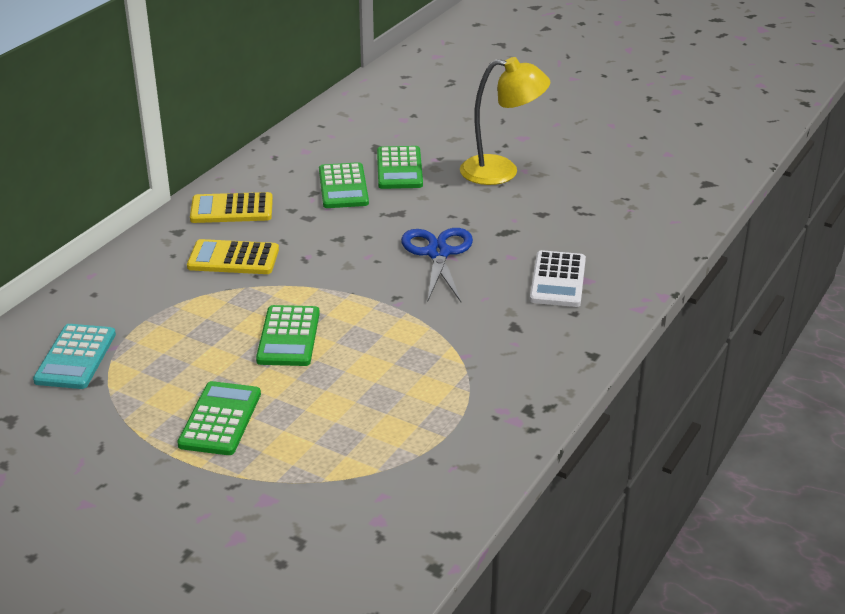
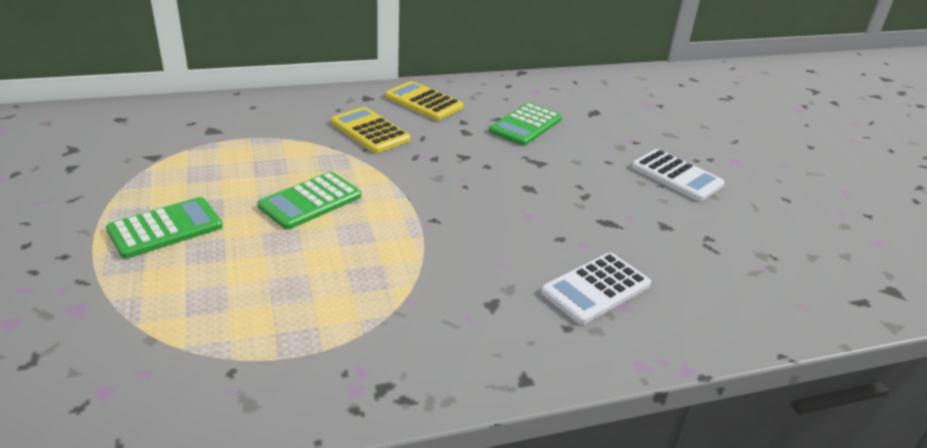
camera: 40 degrees right, 0 degrees up
turquoise calculator [33,324,116,389] -> none
green calculator [377,146,423,189] -> none
blue scissors [401,228,473,303] -> none
yellow lamp [460,57,550,185] -> white calculator [631,149,725,201]

